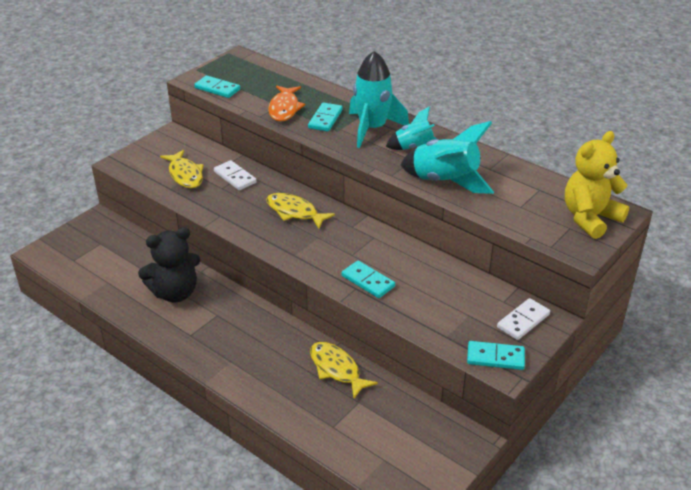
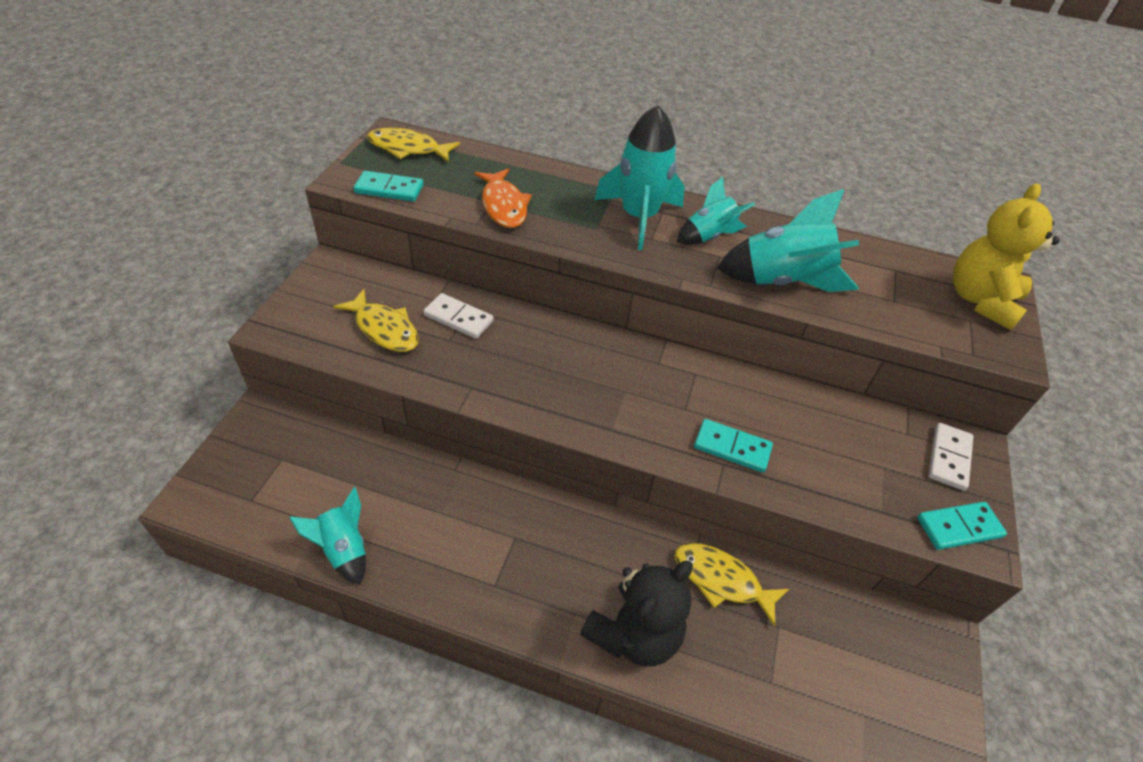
camera: 25 degrees left, 10 degrees up
black teddy bear [138,227,200,302] -> black teddy bear moved to [580,561,693,667]
yellow fish [266,193,335,229] -> yellow fish moved to [367,128,460,162]
turquoise domino [308,103,343,132] -> none
none -> turquoise rocket [289,487,366,585]

